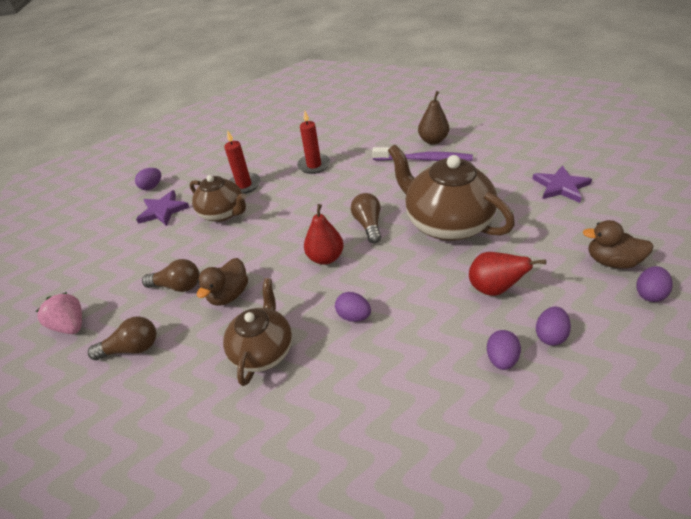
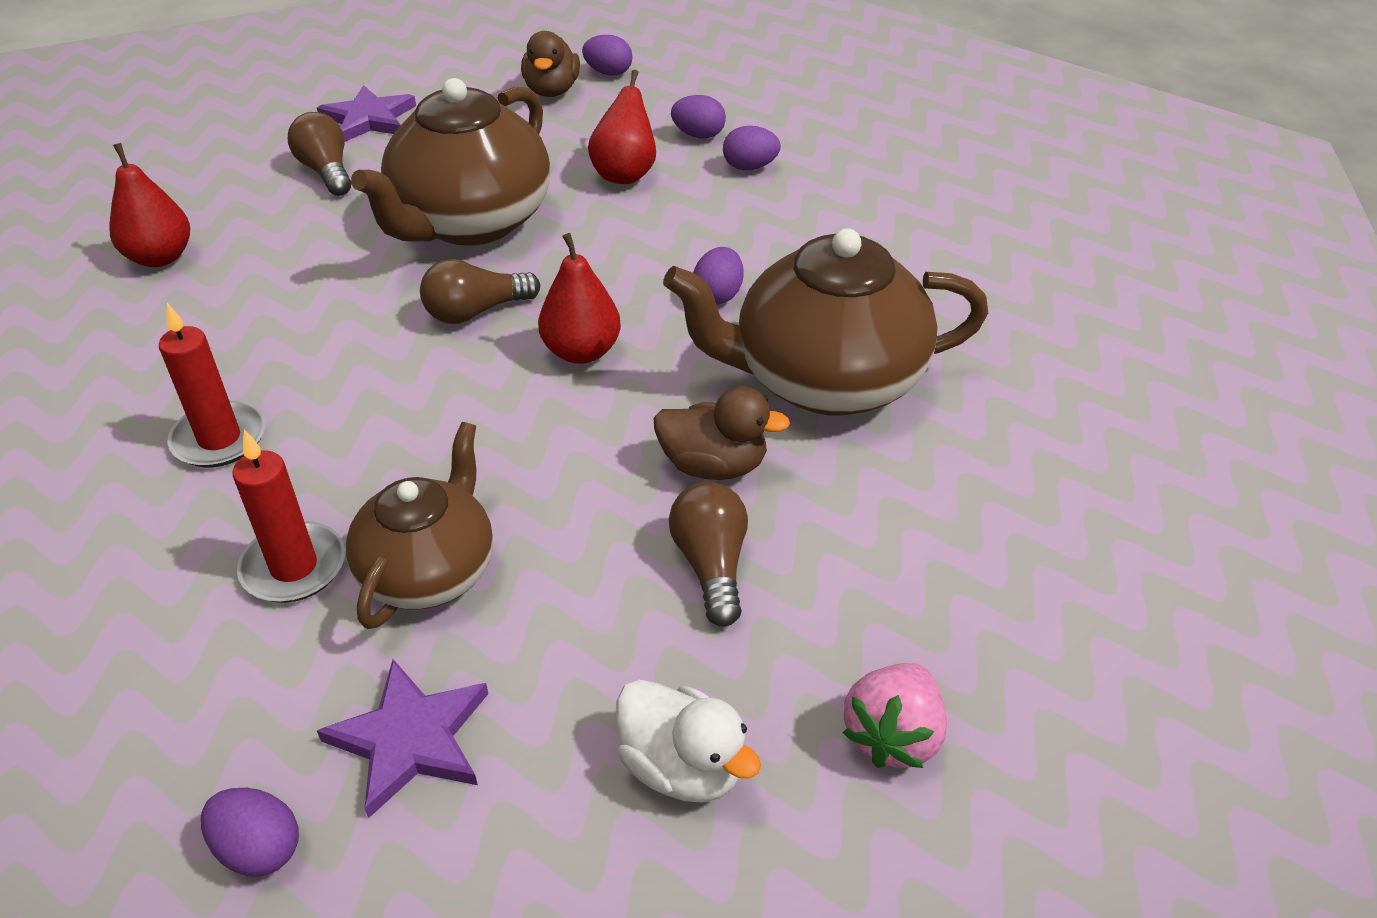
camera: 110 degrees left, 0 degrees up
brown light bulb [88,316,156,360] -> brown light bulb moved to [288,112,351,196]
brown teapot [223,278,292,386] -> brown teapot [663,228,988,416], size x1.60
purple toothbrush [372,147,473,161] -> none
brown pear [418,91,449,144] -> red pear [109,143,190,267]
none -> white duck [616,680,761,803]

